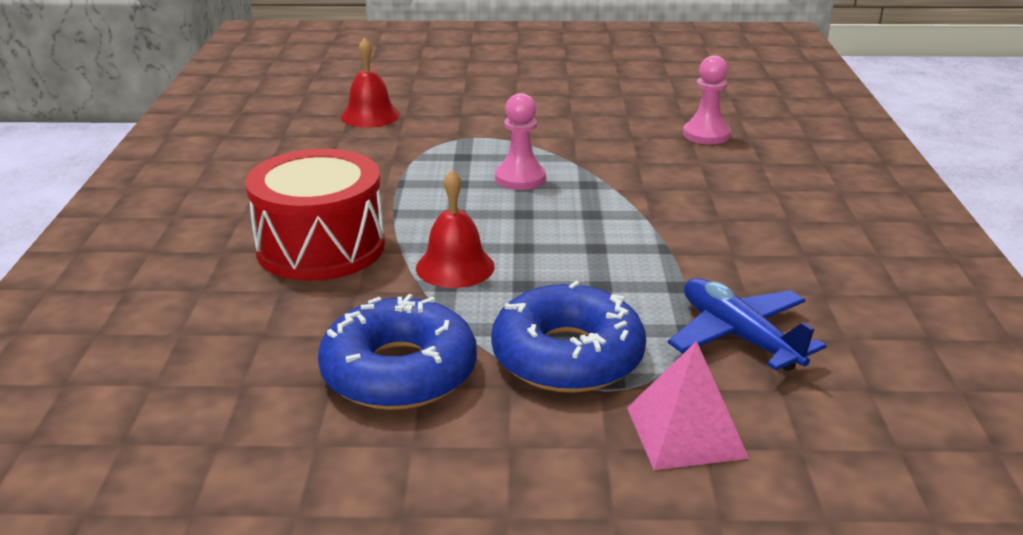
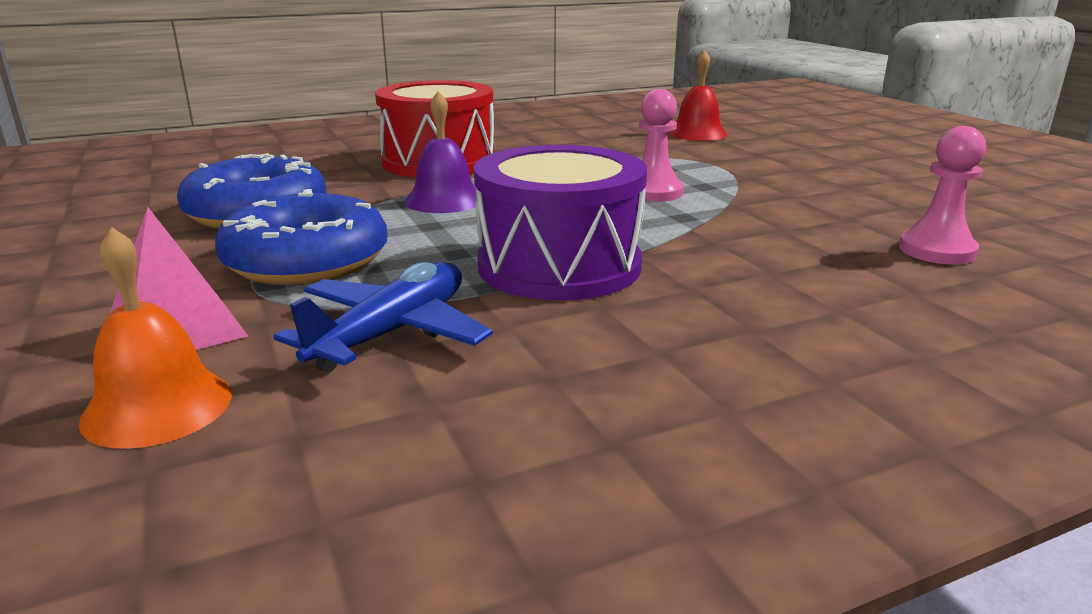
camera: 65 degrees right, 5 degrees down
red bell [416,170,495,288] -> purple bell [405,91,476,213]
none -> orange bell [79,227,232,449]
none -> purple drum [474,145,647,301]

